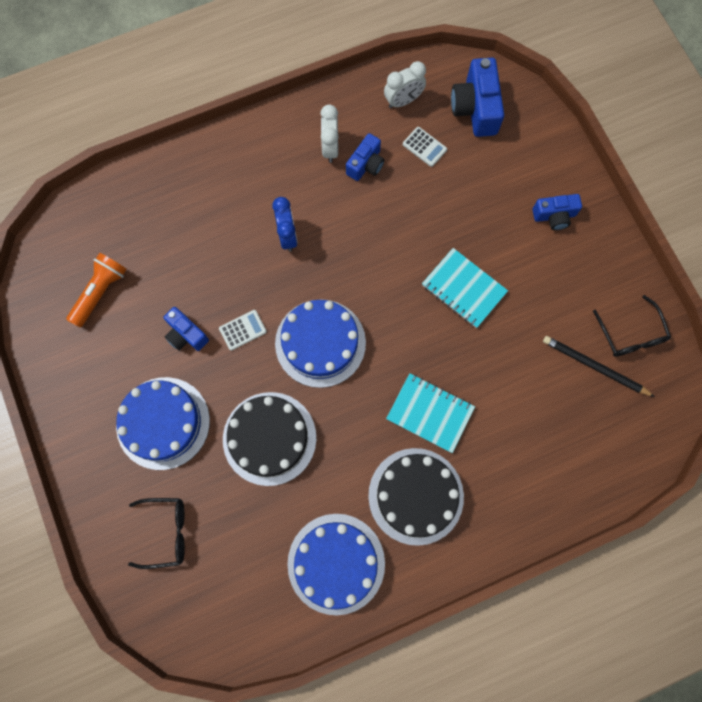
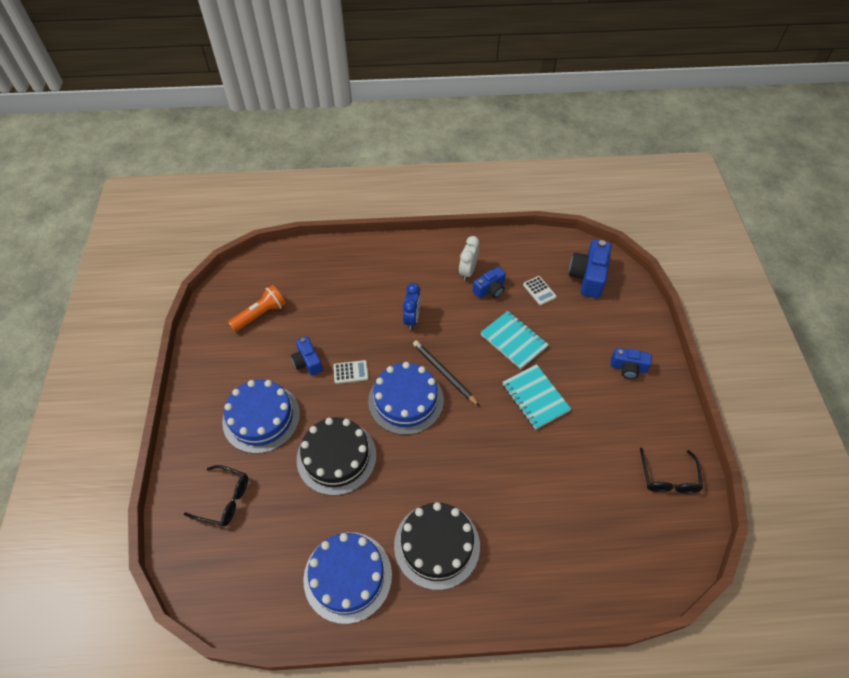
camera: 20 degrees right, 20 degrees down
white clock [384,61,426,108] -> none
turquoise notebook [386,373,475,453] -> turquoise notebook moved to [480,311,549,369]
black pencil [543,336,655,397] -> black pencil moved to [413,340,479,406]

